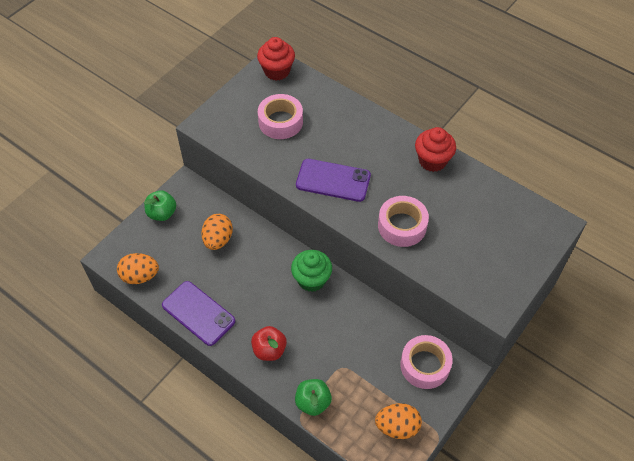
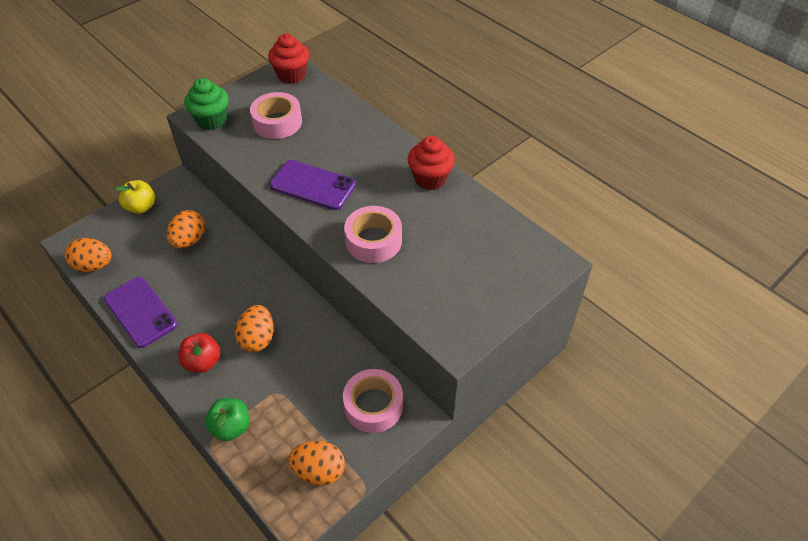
camera: 10 degrees right, 5 degrees down
green apple [144,190,176,221] -> yellow apple [114,180,155,214]
green cupcake [291,250,332,292] -> green cupcake moved to [184,78,229,130]
none -> orange egg [235,305,274,352]

